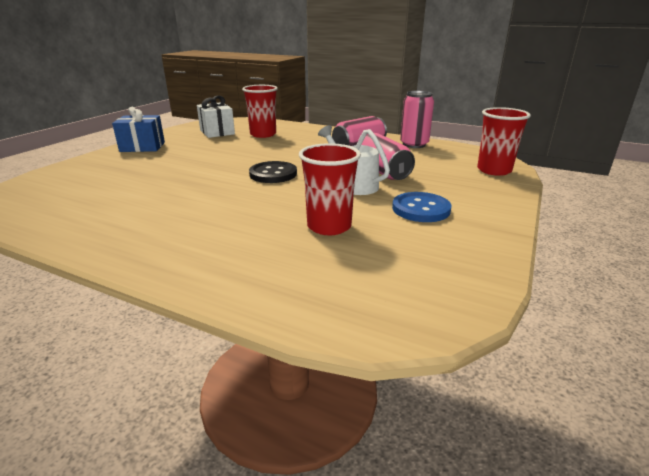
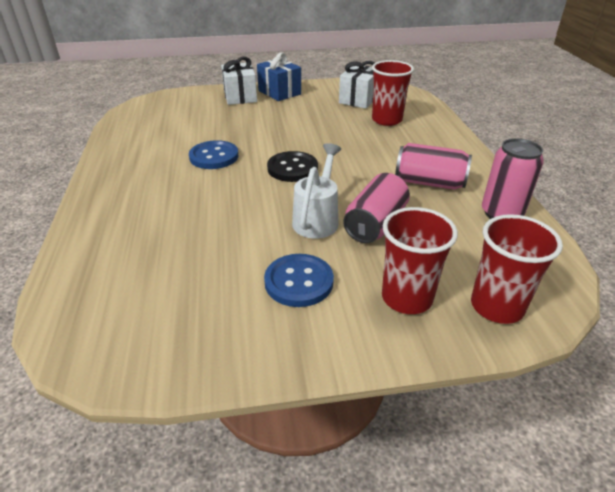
camera: 55 degrees right, 10 degrees up
red cup [299,143,361,235] -> red cup moved to [382,207,458,314]
none -> blue button [189,140,239,169]
none -> white gift [221,57,257,105]

